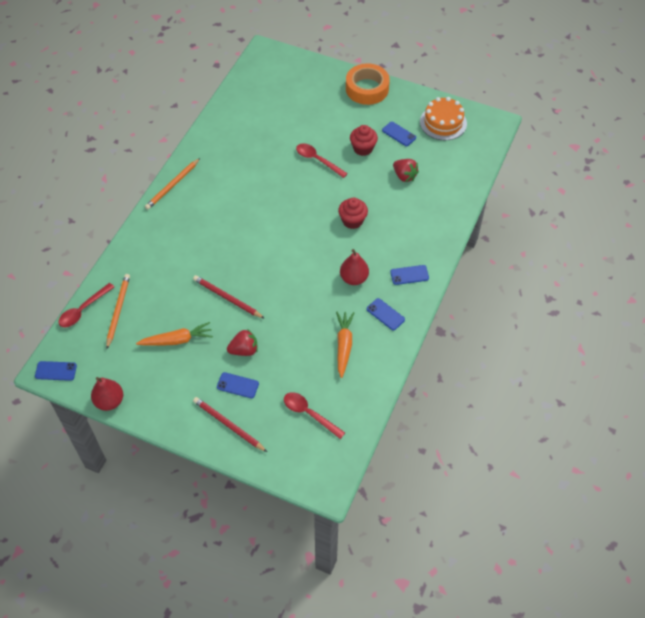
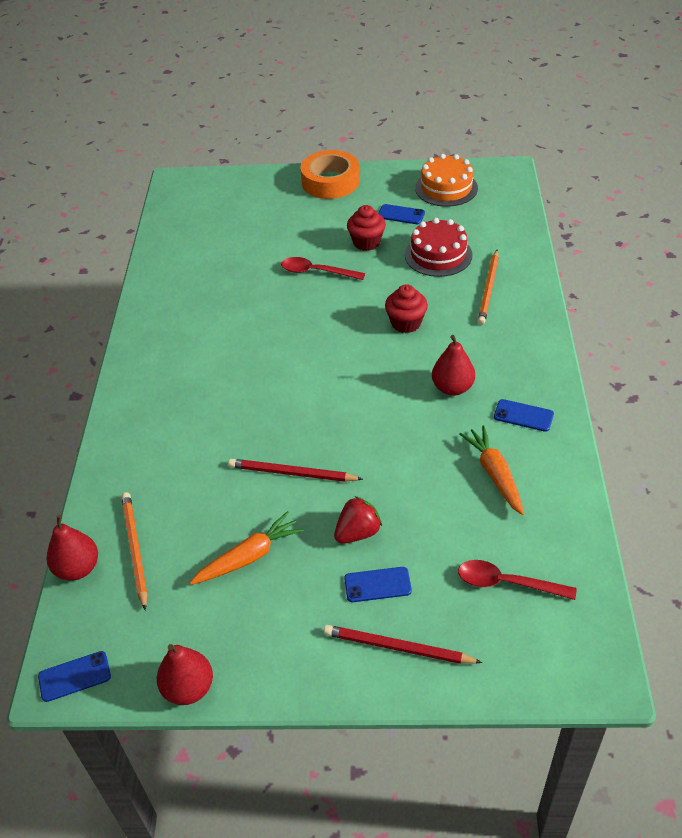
camera: 20 degrees left, 10 degrees down
red spoon [58,283,114,328] -> red pear [47,515,98,581]
orange pencil [145,158,200,210] -> orange pencil moved to [478,250,499,325]
blue phone [390,265,429,285] -> none
red strawberry [393,159,419,182] -> red cake [405,218,473,277]

